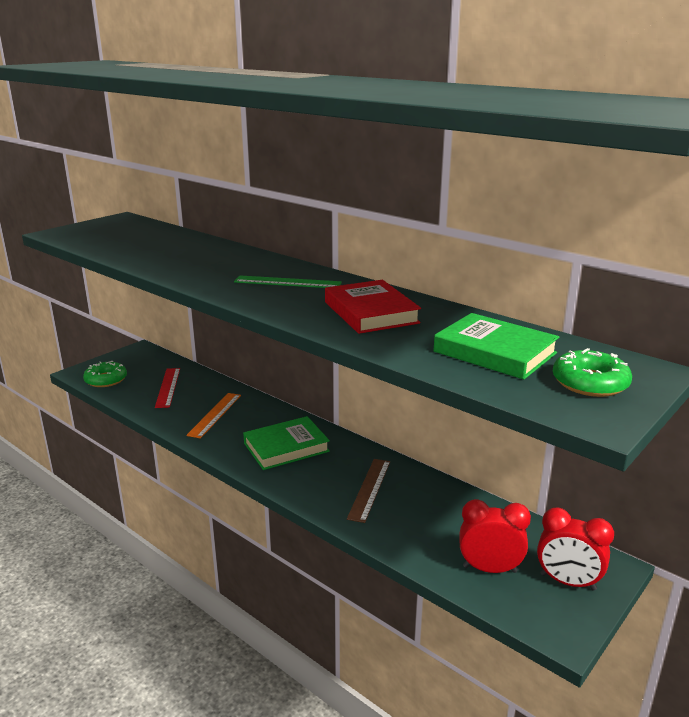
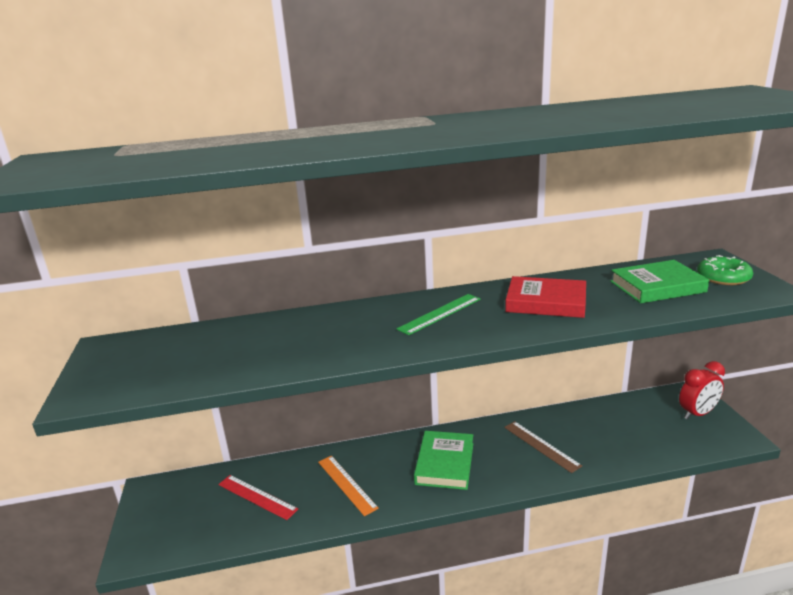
camera: 50 degrees left, 0 degrees up
green donut [83,361,127,387] -> none
red clock [460,499,531,573] -> none

